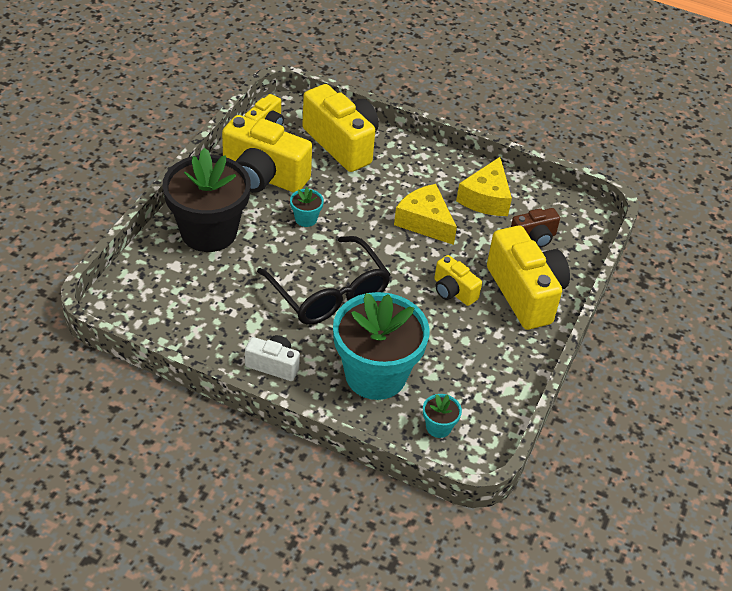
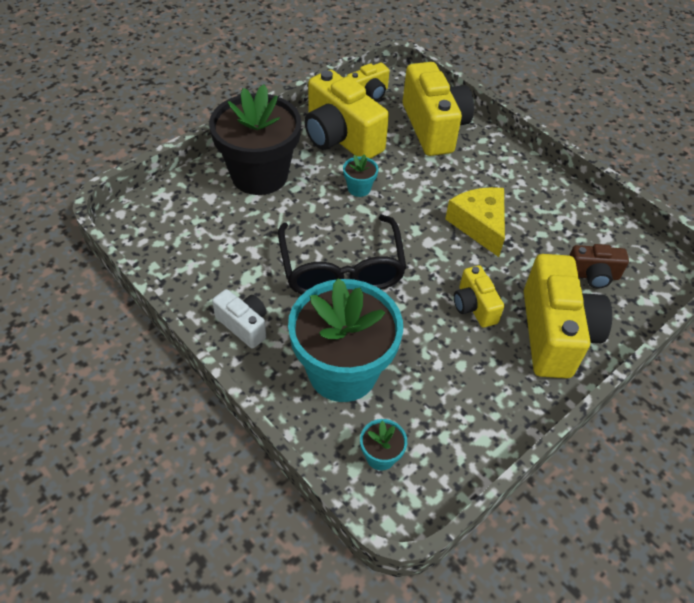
camera: 25 degrees right, 5 degrees up
yellow cheese [456,157,512,216] -> none

